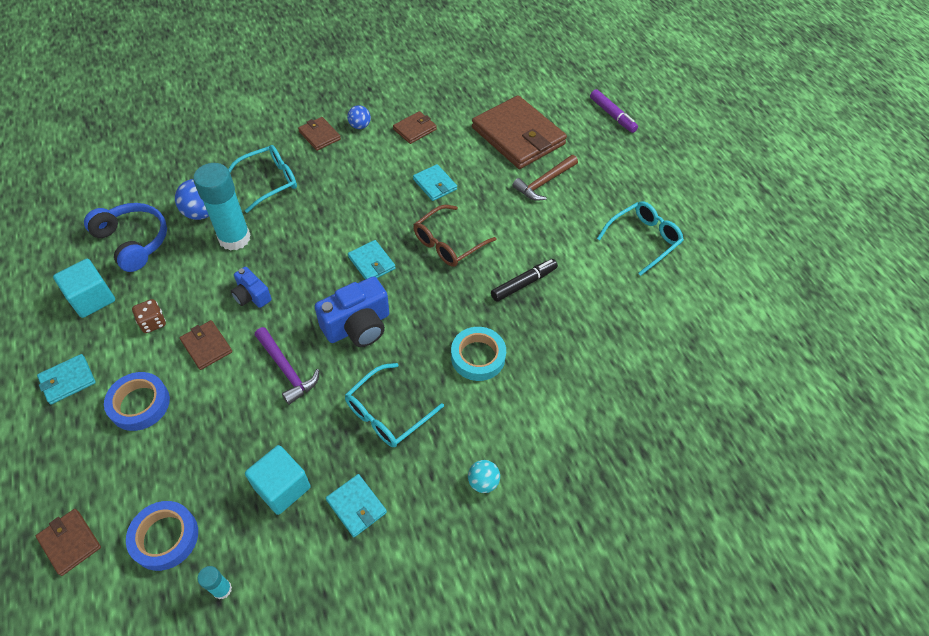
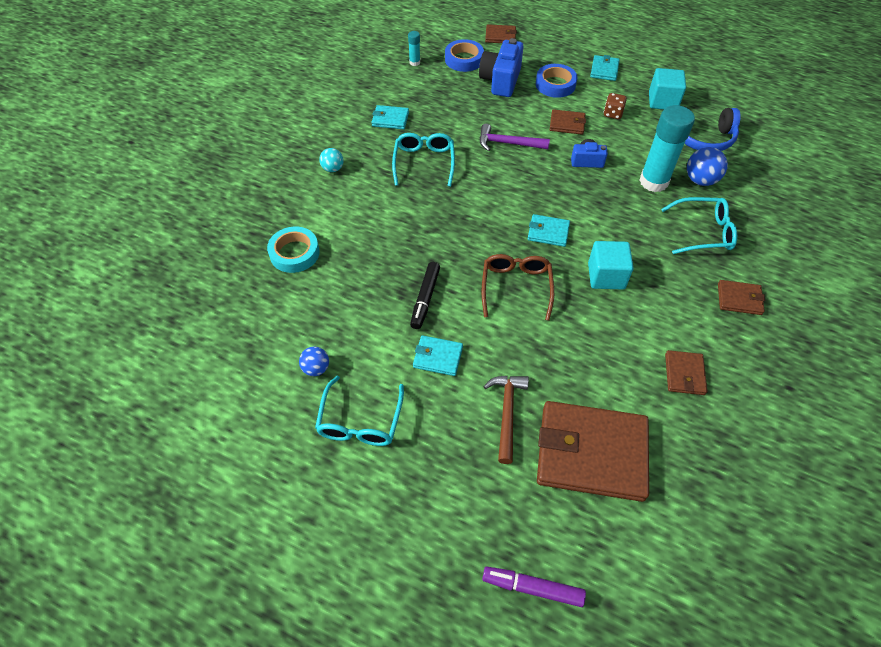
camera: 140 degrees right, 0 degrees up
turquoise glasses [228,145,297,213] -> turquoise glasses turned 105 degrees counterclockwise [661,197,737,254]
turquoise cube [245,445,311,515] -> turquoise cube moved to [588,241,634,289]
blue camera [314,276,389,347] -> blue camera moved to [479,38,524,97]
blue ball [347,105,371,129] -> blue ball moved to [299,346,329,376]
turquoise wallet [413,164,457,201] -> turquoise wallet moved to [413,335,463,376]
turquoise tape [451,327,506,381] -> turquoise tape moved to [267,227,320,273]

